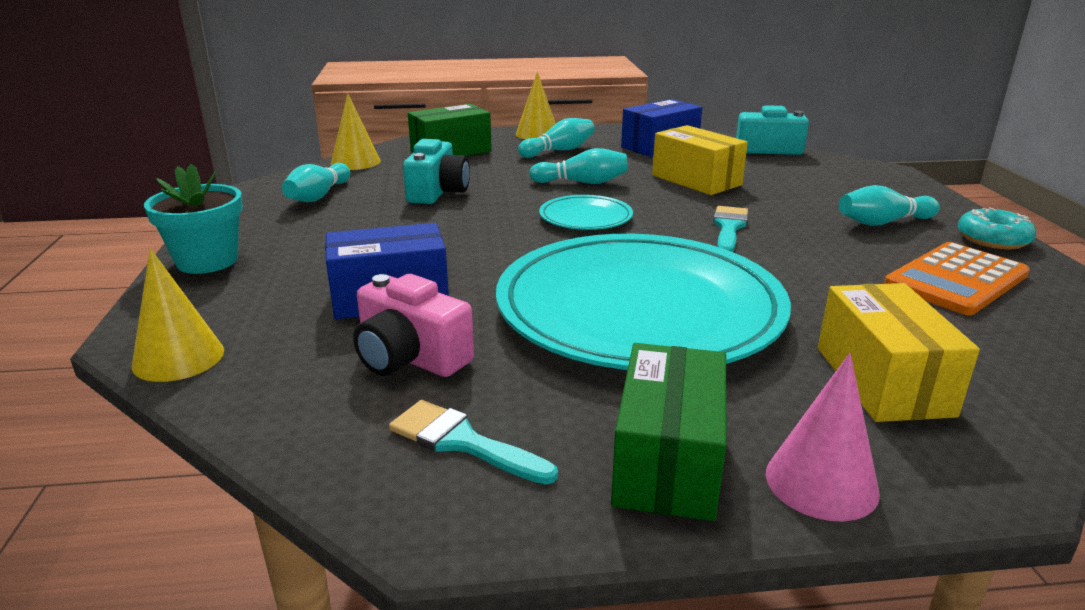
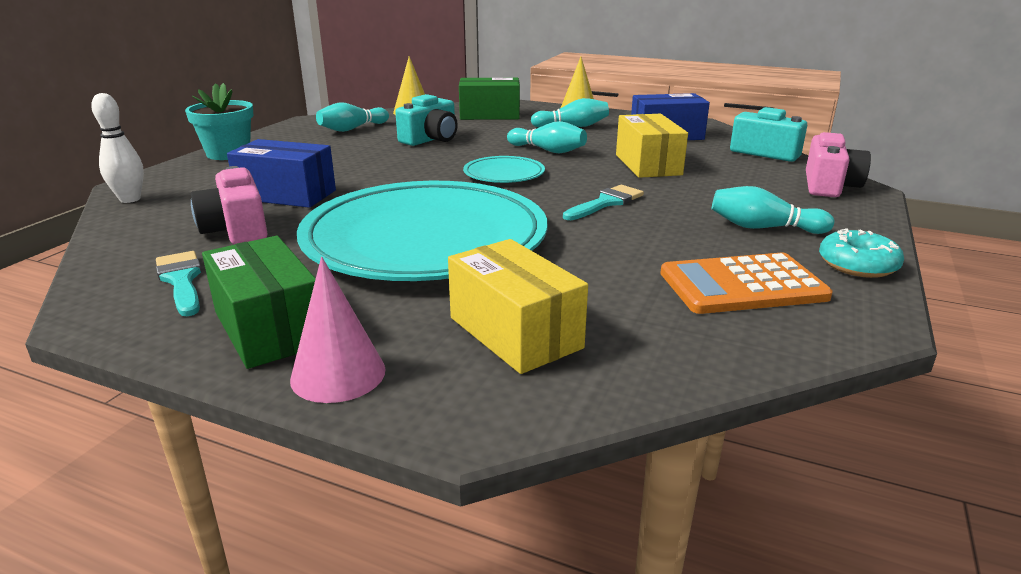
camera: 30 degrees right, 0 degrees up
yellow cone [132,248,224,382] -> white bowling pin [91,93,144,203]
green box [611,343,726,521] -> green box turned 75 degrees counterclockwise [202,236,316,369]
yellow box [818,283,980,422] -> yellow box turned 60 degrees counterclockwise [448,239,588,374]
none -> pink camera [806,132,871,197]

